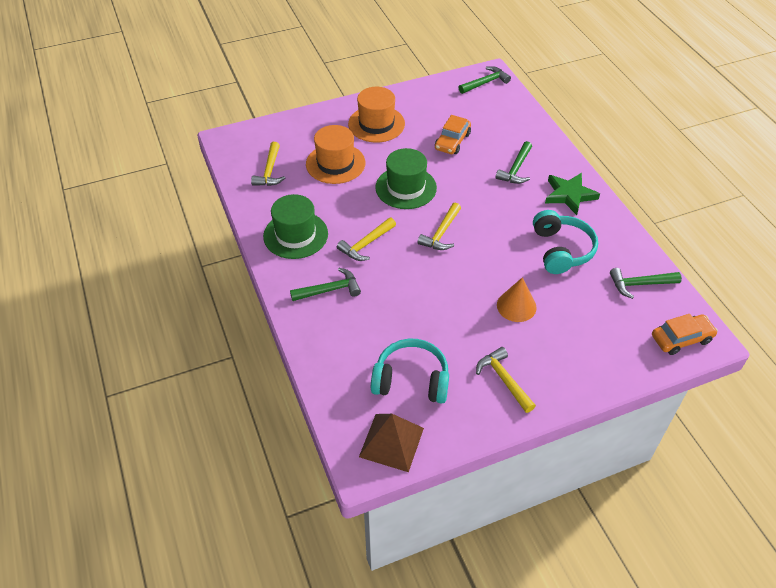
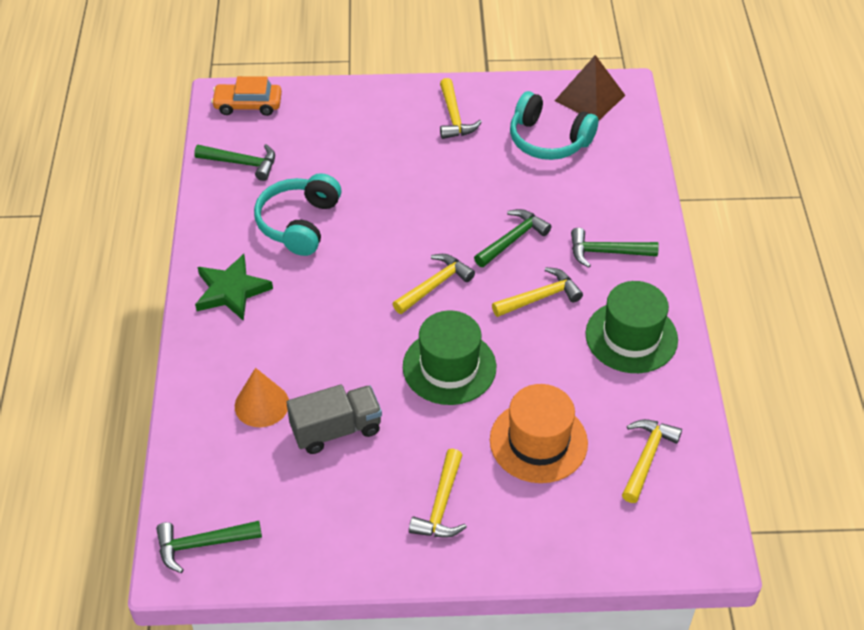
camera: 160 degrees left, 0 degrees up
orange hat [348,87,405,142] -> yellow hammer [409,449,467,538]
orange car [435,115,471,154] -> grey truck [287,385,382,454]
green hammer [496,141,532,184] -> green hammer moved to [474,209,552,267]
orange cone [497,277,537,322] -> orange cone moved to [235,368,289,427]

